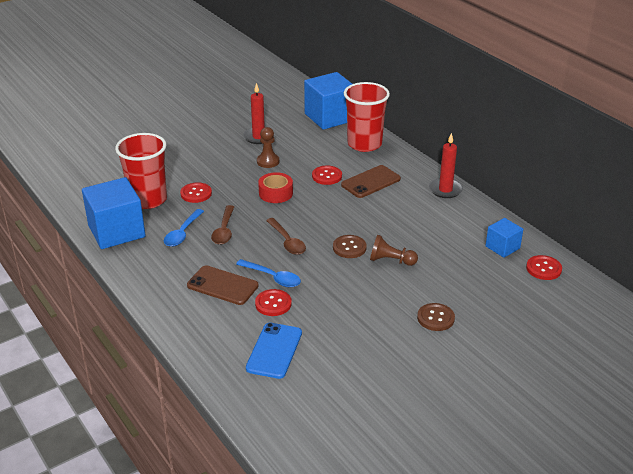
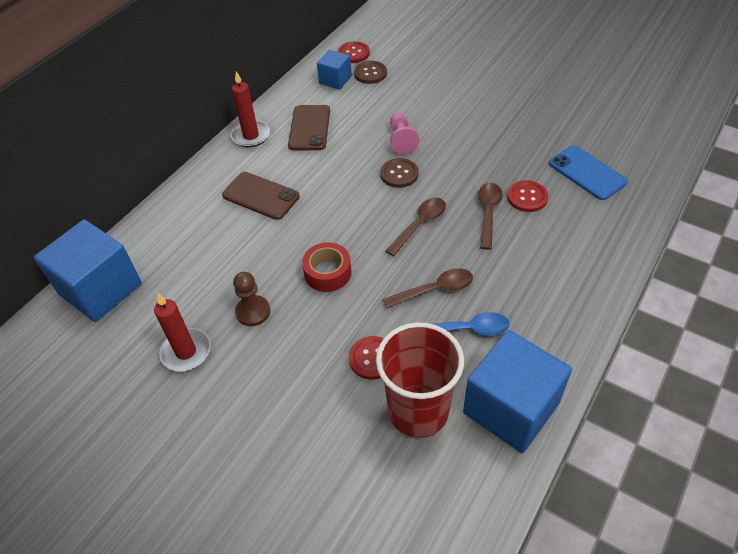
camera: 110 degrees left, 15 degrees up
brown phone [187,265,259,305] -> brown phone moved to [288,105,330,150]
blue spoon [236,259,301,287] -> brown spoon [478,183,503,250]
blue phone [246,323,302,379] -> blue phone turned 60 degrees clockwise [549,145,628,200]
red button [312,166,342,185] -> none
red cup [344,82,390,152] -> none
brown pawn [370,235,418,266] -> pink pawn [390,113,419,154]
brown button [417,303,455,331] -> brown button moved to [354,61,387,84]

